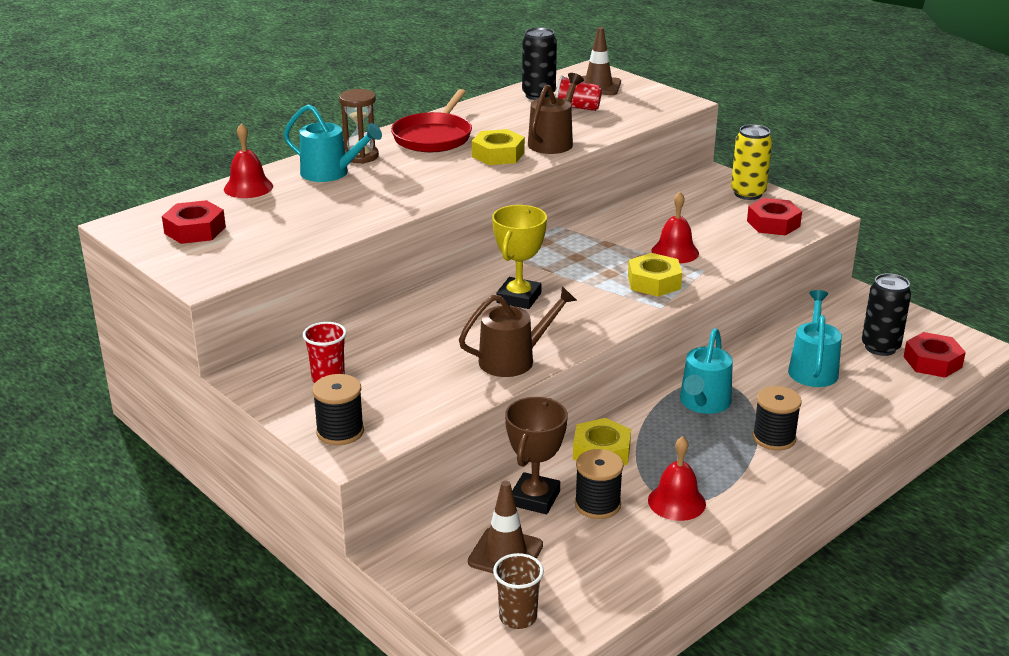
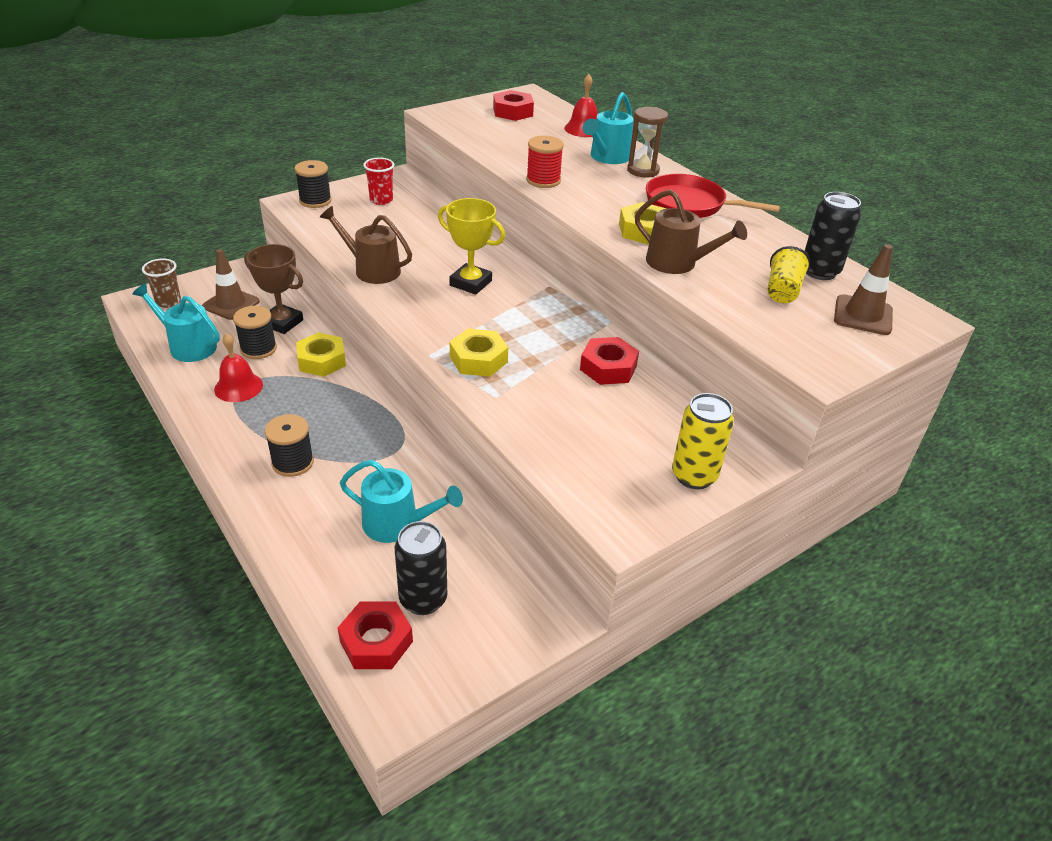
camera: 95 degrees right, 10 degrees up
brown watering can [459,286,577,377] -> brown watering can turned 135 degrees clockwise [320,206,412,284]
red cup [556,75,602,111] -> yellow cup [767,246,811,303]
red bell [651,192,699,263] -> none
turquoise watering can [680,328,733,414] -> turquoise watering can moved to [132,283,220,362]
red nut [747,198,802,236] -> red nut moved to [580,337,639,385]
none -> red spool [526,136,564,188]

